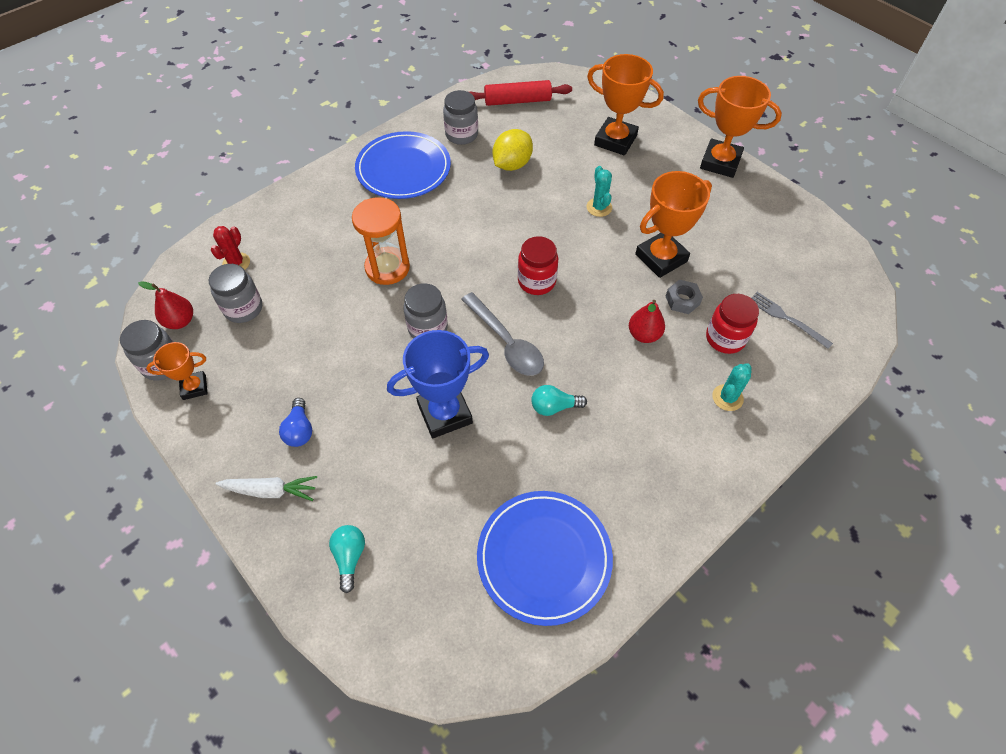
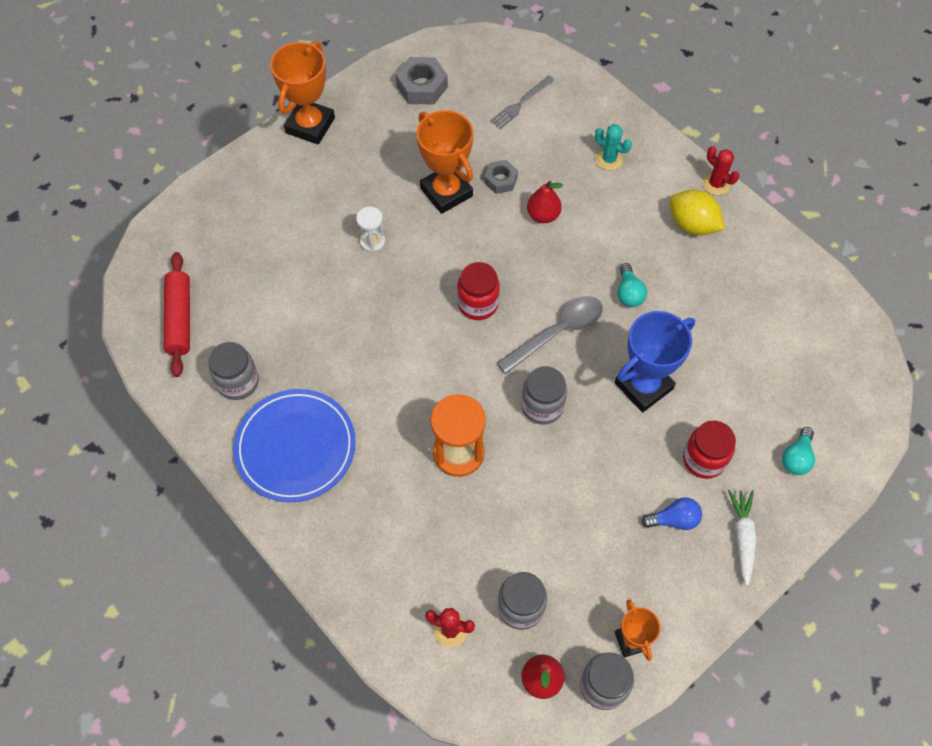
camera: 90 degrees left, 5 degrees up
turquoise light bulb [329,525,365,593] -> turquoise light bulb turned 60 degrees counterclockwise [782,427,815,475]
blue trophy [387,330,489,438] -> blue trophy turned 75 degrees clockwise [614,311,695,413]
blue plate [477,491,613,626] -> none
yellow lemon [492,129,533,171] -> yellow lemon moved to [670,190,725,236]
turquoise cactus [586,166,612,217] -> white hourglass [356,207,386,252]
orange trophy [587,54,664,155] -> none
red jar [706,294,759,354] -> red jar moved to [683,421,736,479]
none -> grey nut [396,57,448,104]
none -> red cactus [702,146,740,195]

